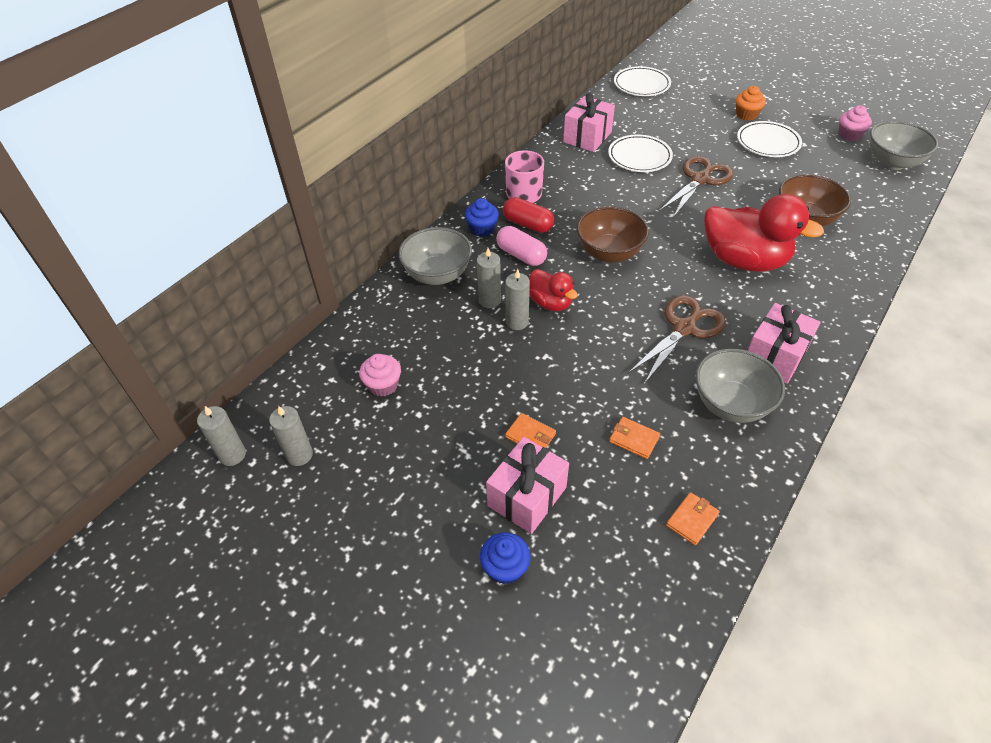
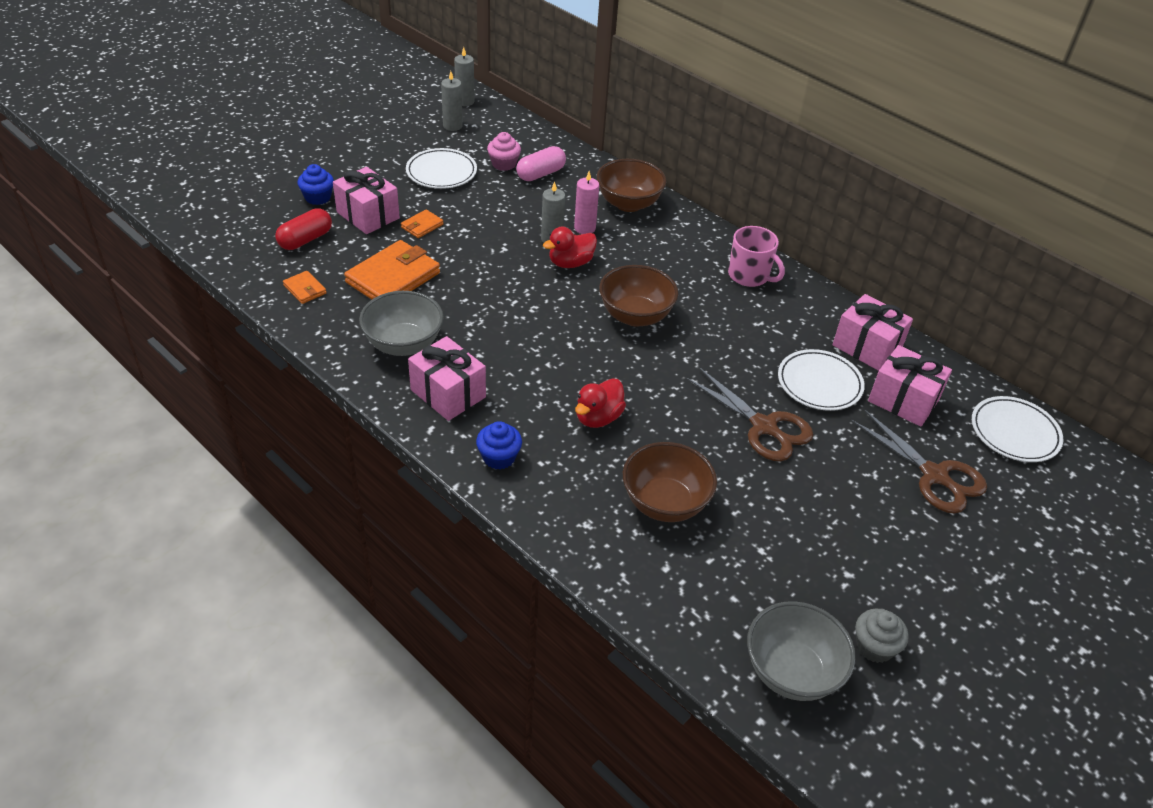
camera: 95 degrees right, 5 degrees down
grey bowl [399,227,472,285] -> brown bowl [597,159,666,212]
blue cupcake [465,198,499,237] -> blue cupcake moved to [476,421,522,469]
grey candle [477,248,501,308] -> pink candle [574,171,599,234]
pink capsule [496,226,547,266] -> pink capsule moved to [516,146,566,181]
red capsule [503,197,554,233] -> red capsule moved to [275,208,332,250]
orange wallet [609,417,660,459] -> orange wallet [344,240,440,299], size x2.10
brown scissors [628,295,726,384] -> brown scissors moved to [851,409,987,514]
red duck [704,194,824,272] -> red duck [575,378,626,428], size x0.53
orange cupcake [736,86,766,121] -> none
white plate [737,121,802,157] -> white plate moved to [406,148,477,189]
pink cupcake [839,105,872,141] -> grey cupcake [856,609,909,663]
none -> pink gift [868,345,952,427]

